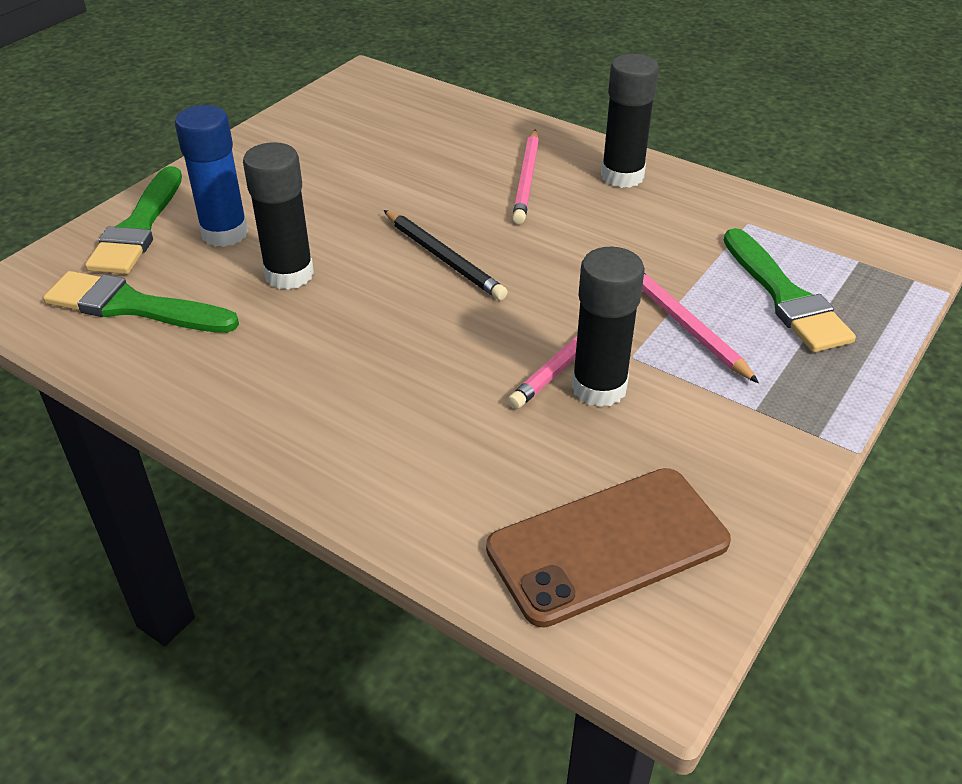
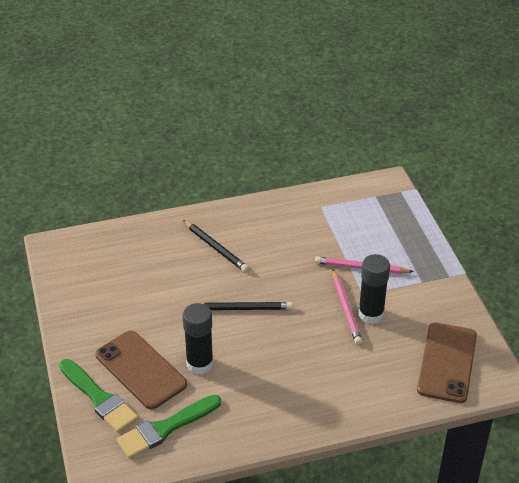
camera: 50 degrees left, 0 degrees up
blue glue stick [175,105,248,247] -> brown phone [95,331,187,409]
pink pencil [512,129,539,224] -> black pencil [183,220,249,272]
black glue stick [601,54,659,188] -> none
green brush [724,228,856,352] -> none

